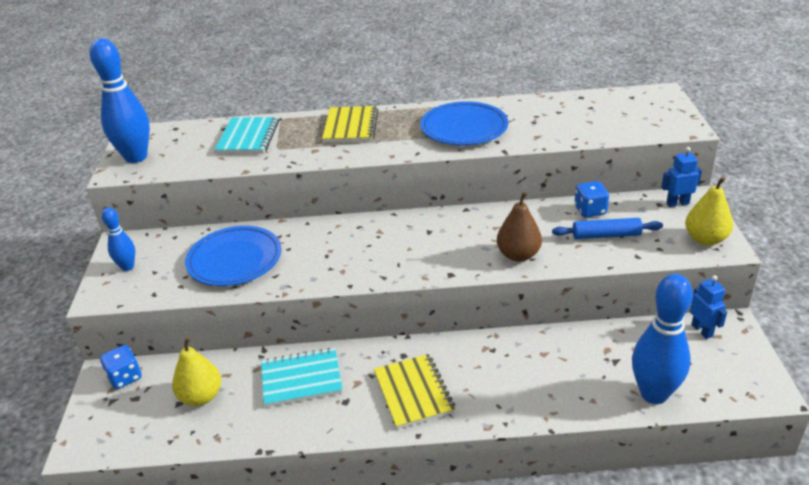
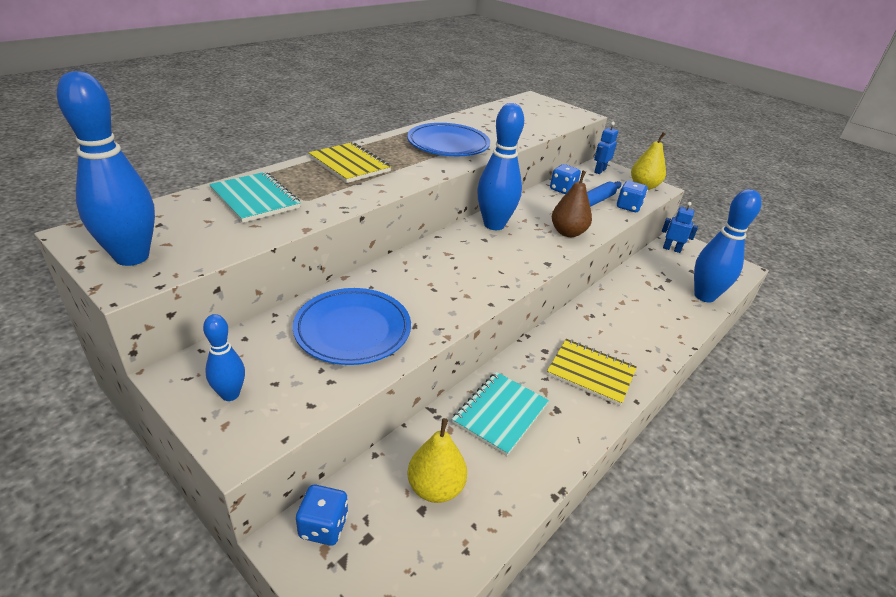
camera: 50 degrees left, 0 degrees up
none -> blue bowling pin [477,103,524,230]
none -> blue dice [617,181,648,212]

